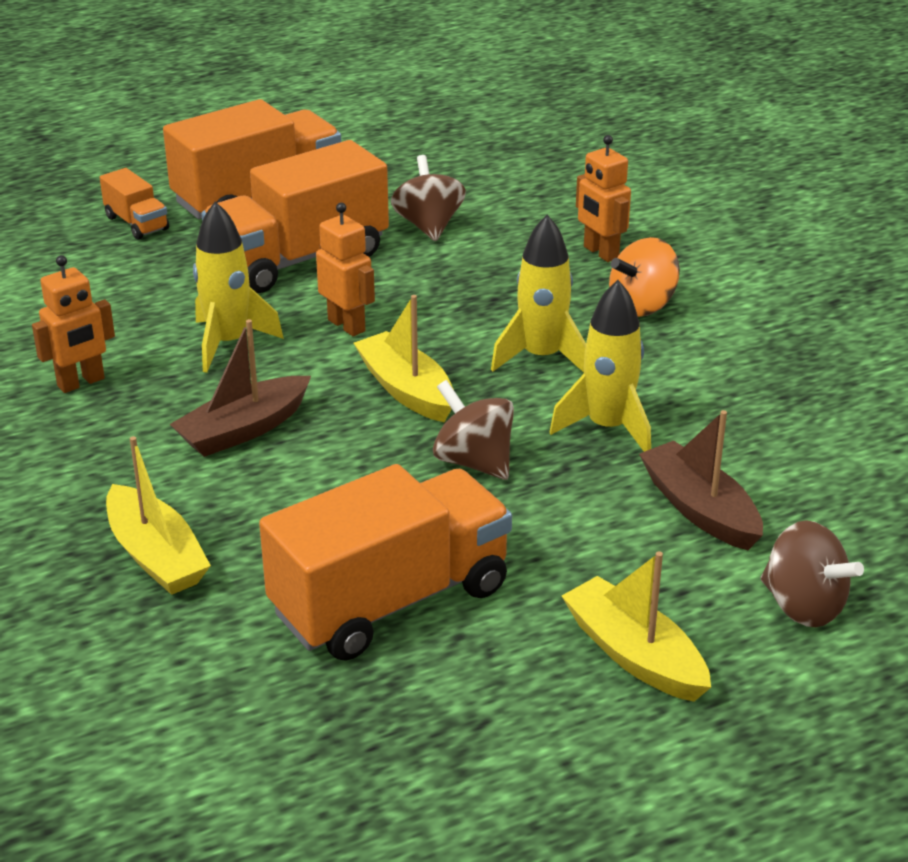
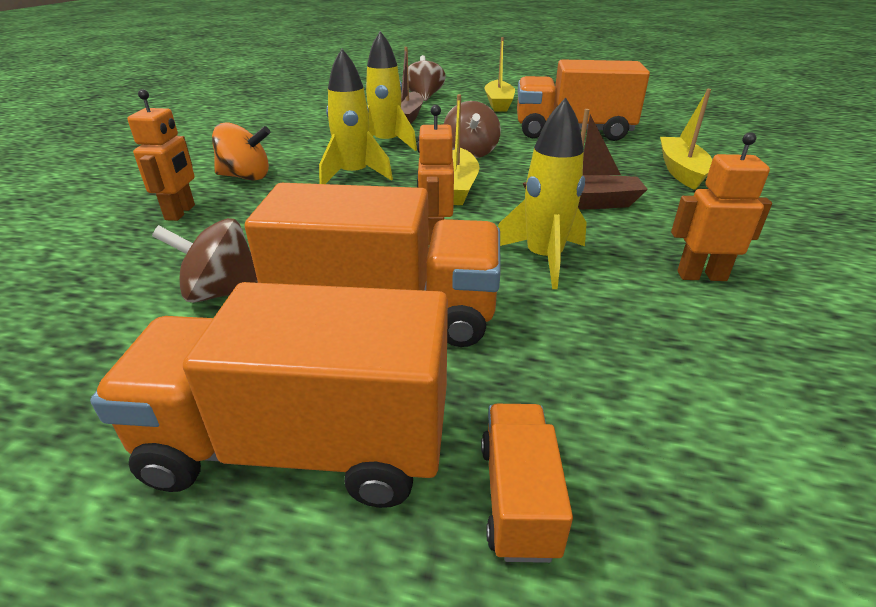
camera: 140 degrees left, 0 degrees up
brown spinning top [391,155,466,241] -> brown spinning top turned 60 degrees clockwise [152,218,258,303]

